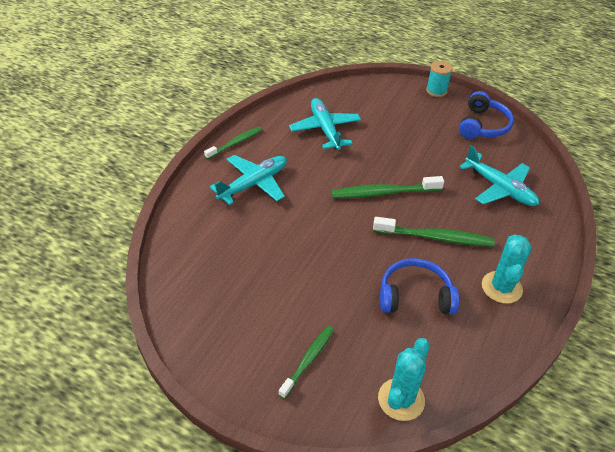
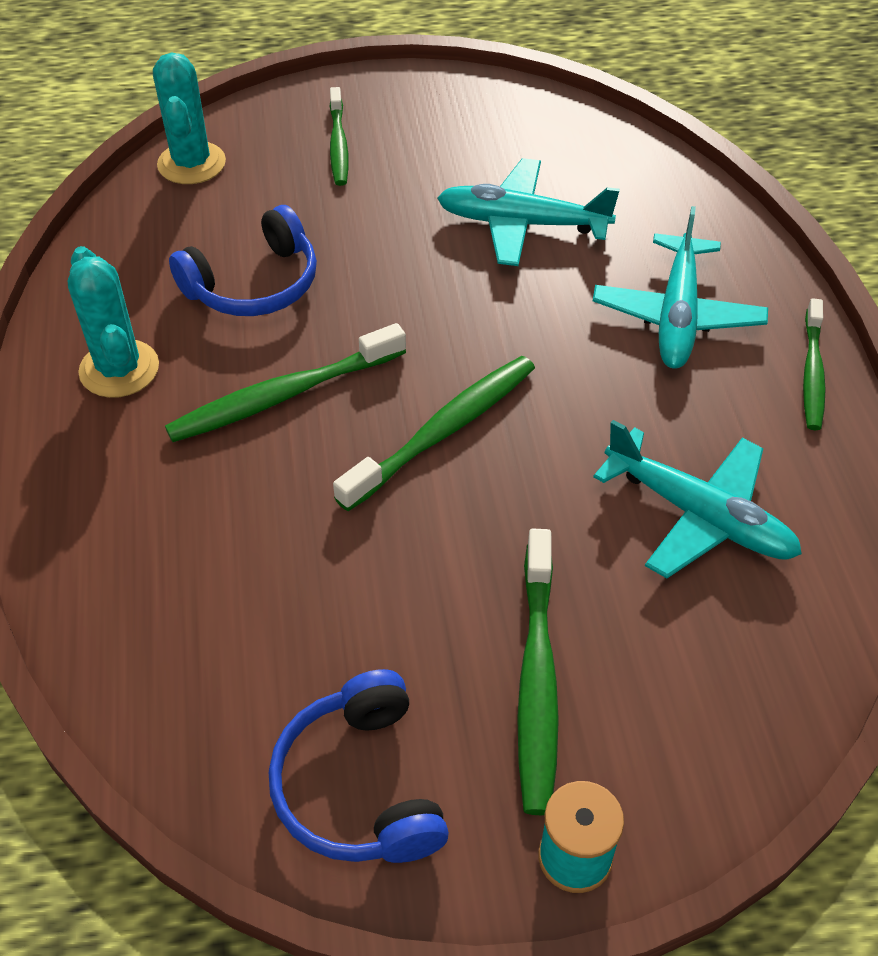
camera: 145 degrees right, 5 degrees up
turquoise plane [459,145,539,206] -> turquoise plane moved to [437,158,620,266]
none -> green toothbrush [517,529,559,815]

